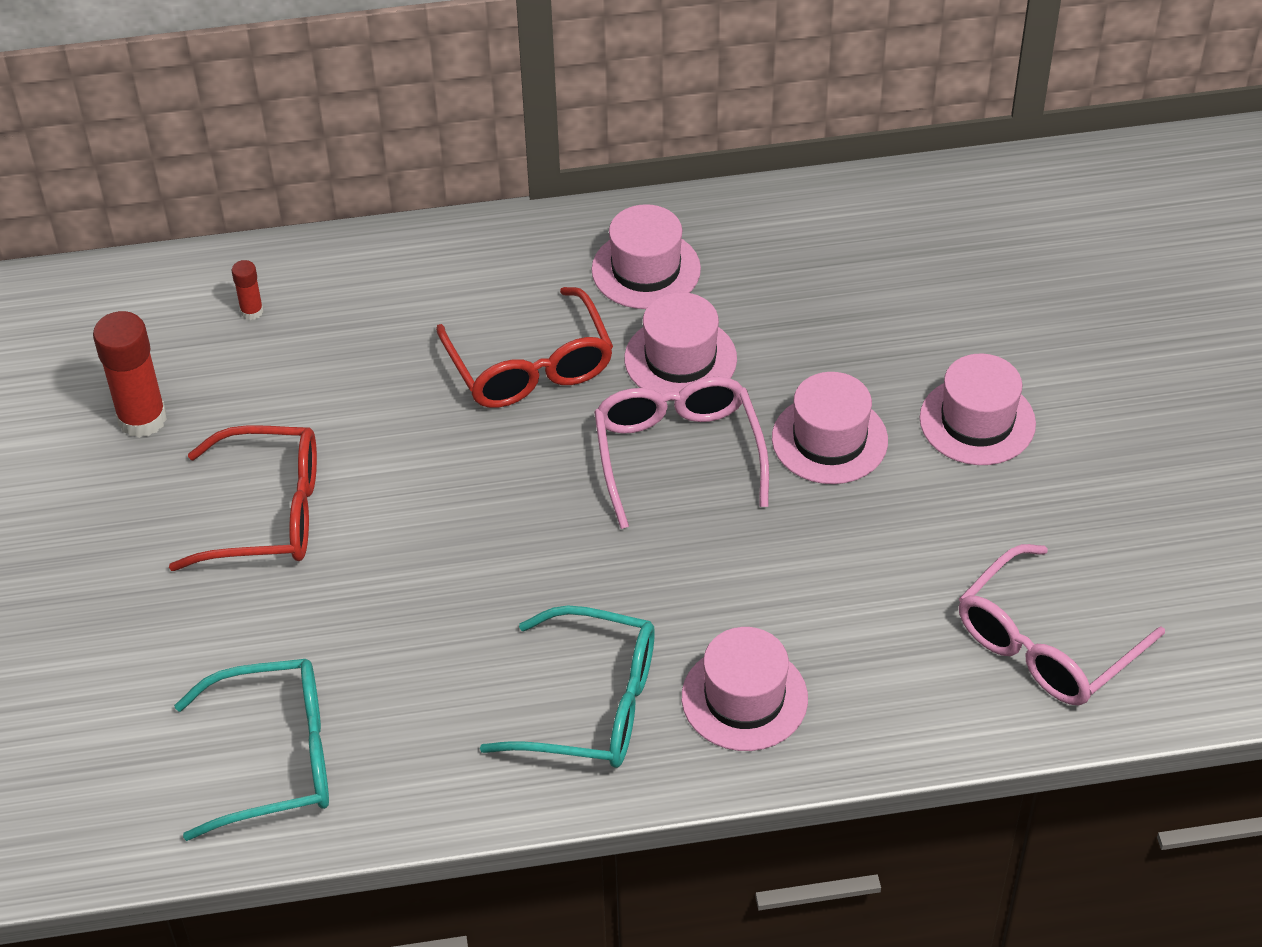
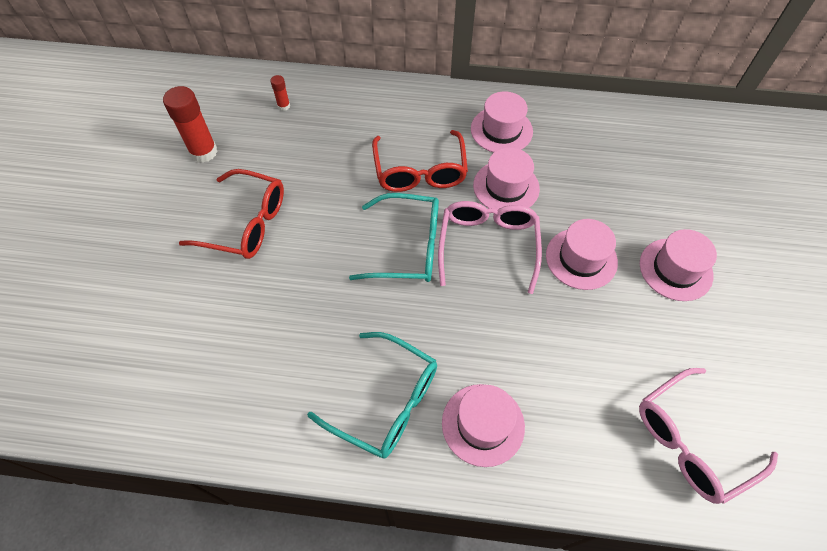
camera: 15 degrees right, 10 degrees up
turquoise glasses [174,659,329,841] -> turquoise glasses moved to [349,193,439,282]

